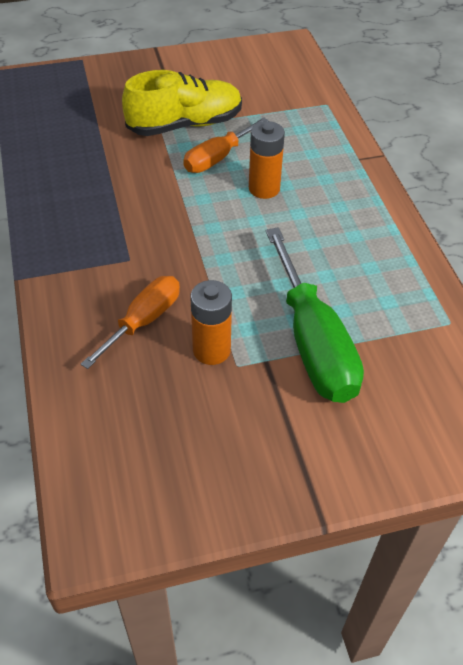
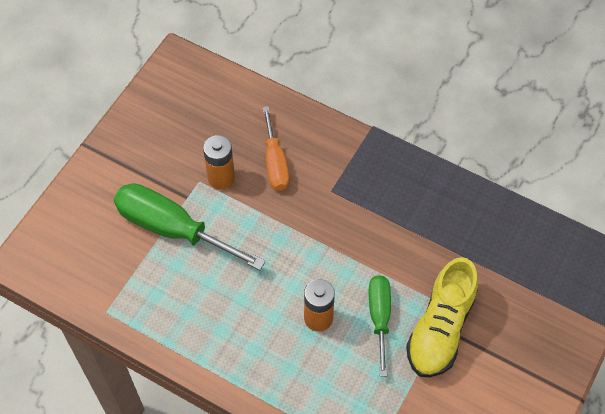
camera: 135 degrees right, 10 degrees up
orange screwdriver [183,117,269,173] -> green screwdriver [369,275,391,376]

